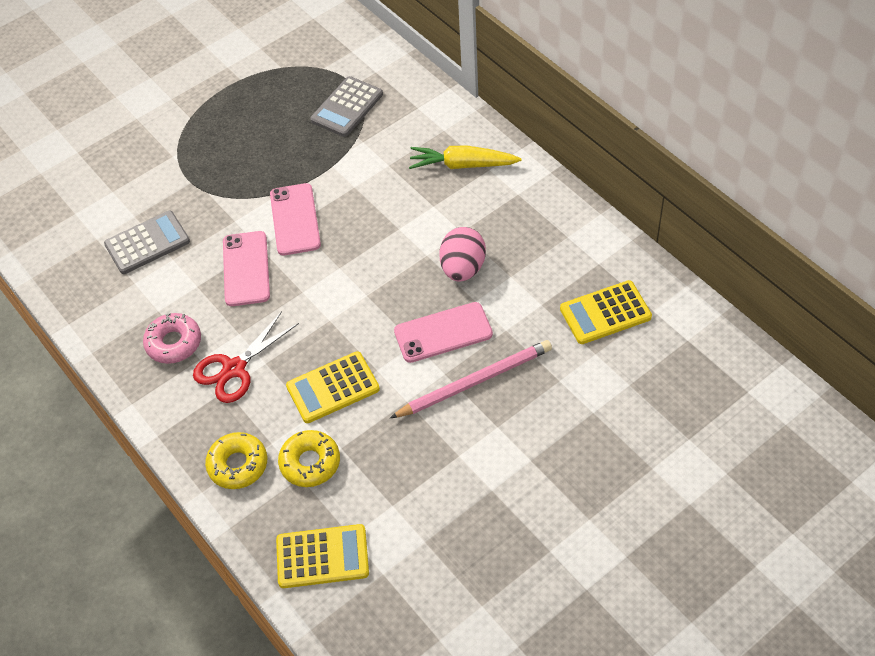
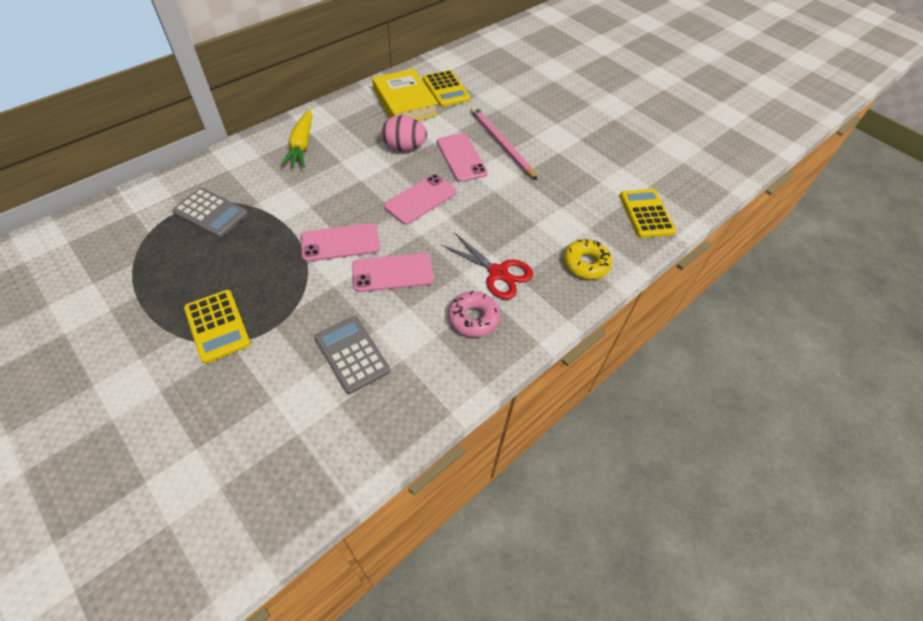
camera: 100 degrees left, 0 degrees up
yellow donut [278,430,340,487] -> none
yellow calculator [286,351,380,423] -> yellow calculator moved to [184,290,251,363]
none -> yellow book [372,69,438,120]
none -> pink phone [384,174,457,225]

